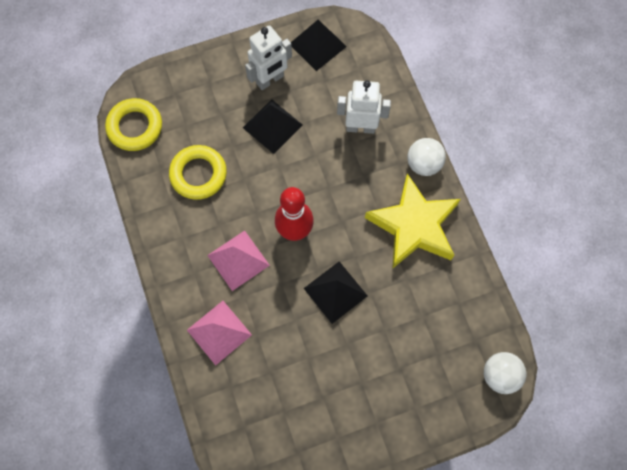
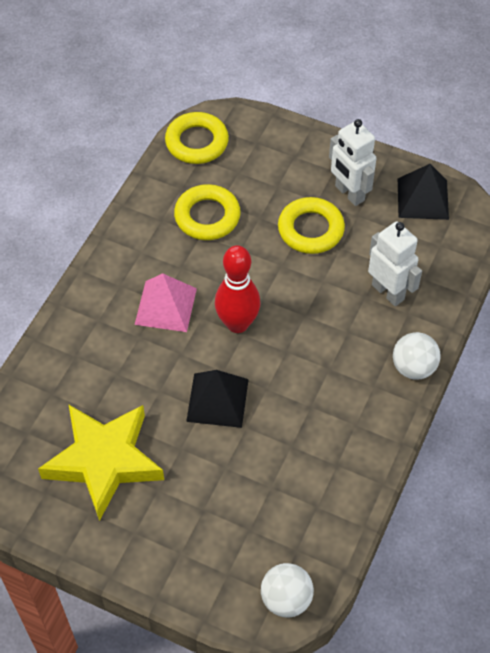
camera: 45 degrees right, 15 degrees down
pink pyramid [187,301,252,365] -> none
black pyramid [243,99,302,154] -> yellow ring [278,197,345,254]
white robot [245,25,292,90] -> white robot turned 45 degrees clockwise [329,119,377,206]
yellow star [365,173,461,269] -> yellow star moved to [38,404,164,521]

